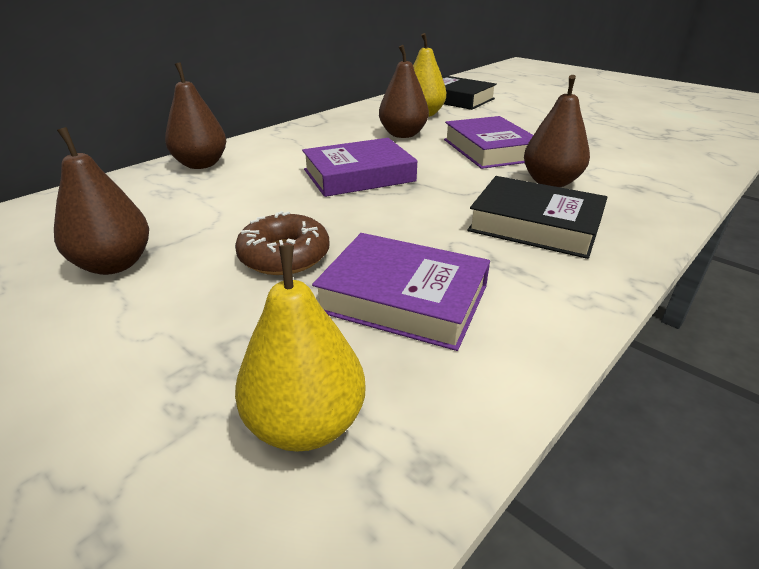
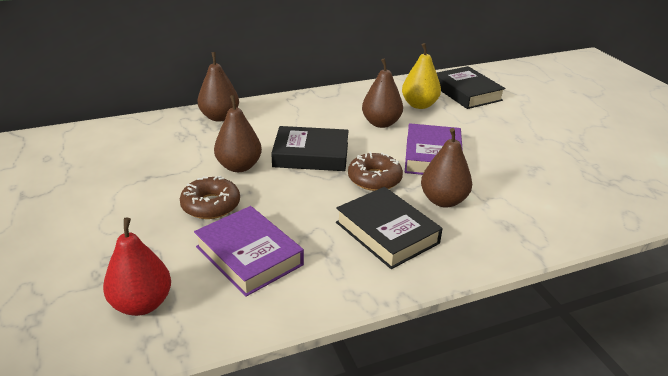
camera: 25 degrees right, 0 degrees up
brown pear [54,127,149,275] -> brown pear moved to [214,95,262,172]
yellow pear [235,245,366,452] -> red pear [103,218,171,316]
purple book [302,138,417,197] -> black book [271,126,349,171]
none -> brown donut [348,152,403,191]

